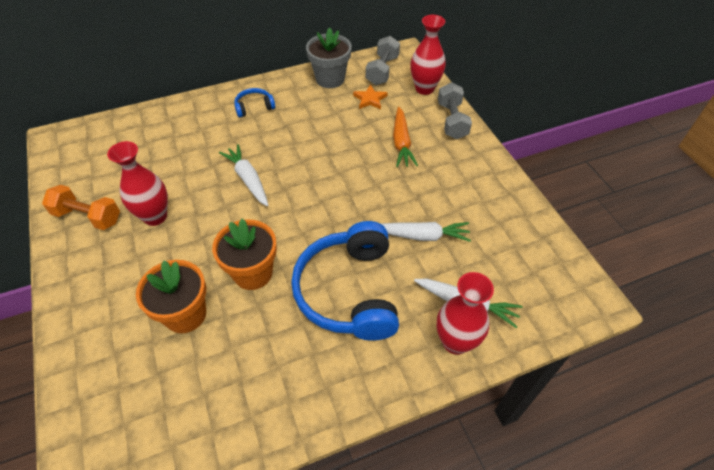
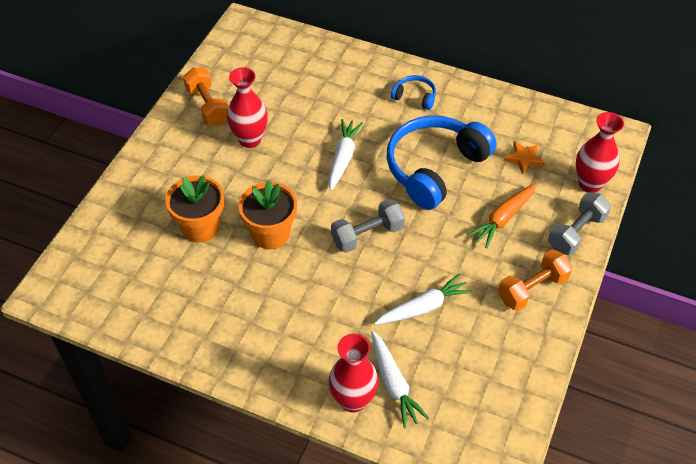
camera: 45 degrees right, 0 degrees up
blue headphones [291,221,399,341] -> blue headphones moved to [387,115,497,210]
grey flower pot [306,28,352,88] -> none
grey dumbbell [366,36,400,85] -> grey dumbbell moved to [331,199,405,253]
white carrot [381,222,471,242] -> white carrot turned 75 degrees counterclockwise [374,273,473,325]
none -> orange dumbbell [498,250,573,311]

